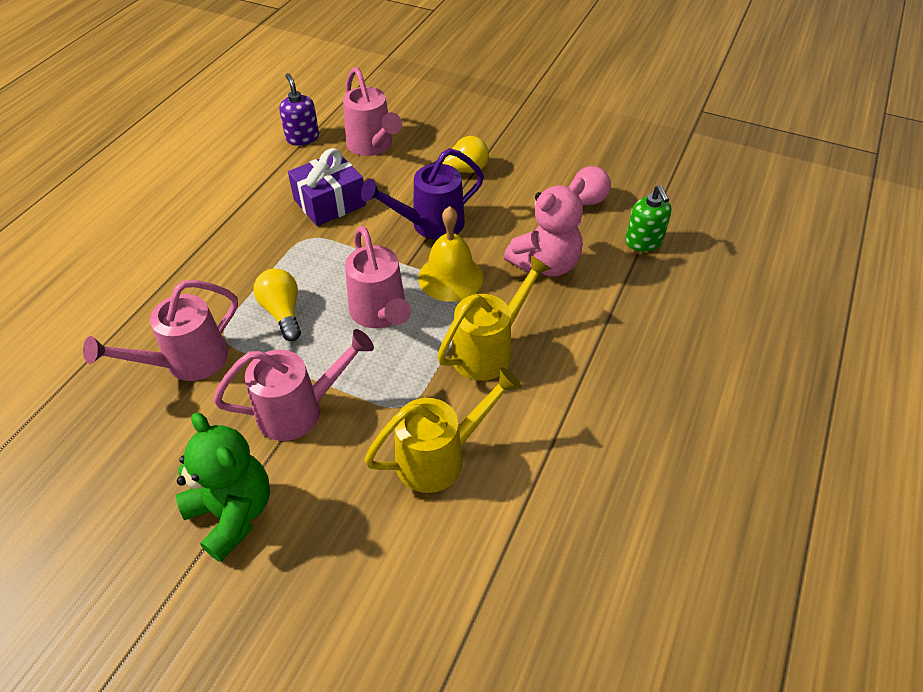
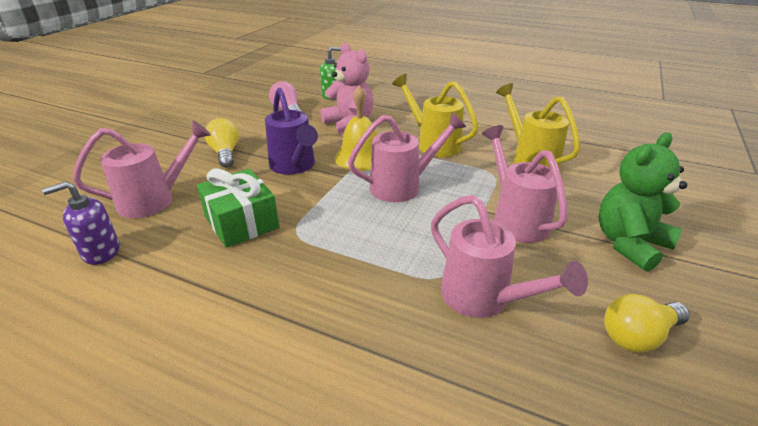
camera: 90 degrees left, 15 degrees down
yellow light bulb [254,269,301,341] -> yellow light bulb moved to [604,294,690,353]
purple gift [288,148,366,226] -> green gift [197,169,279,248]

